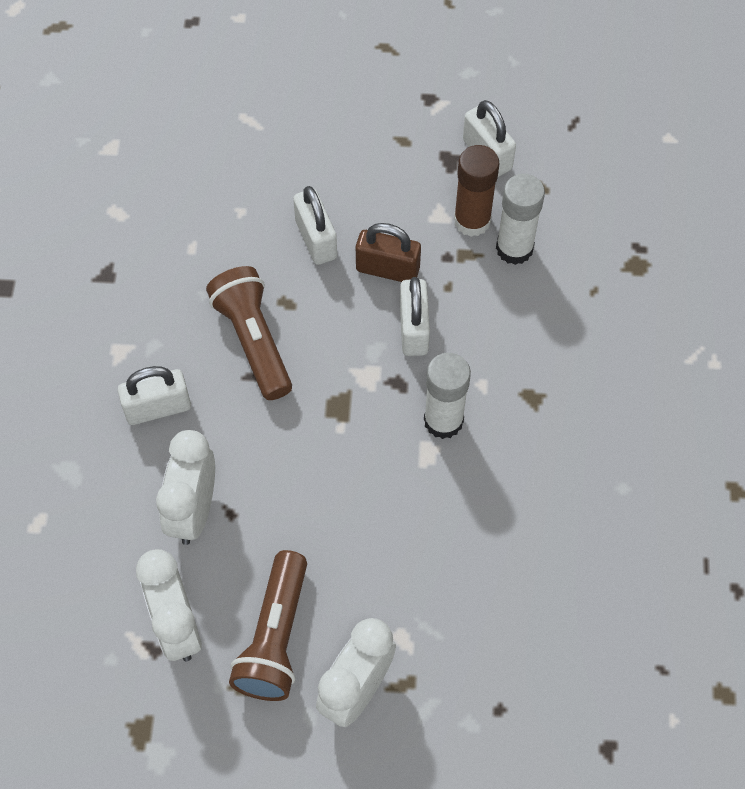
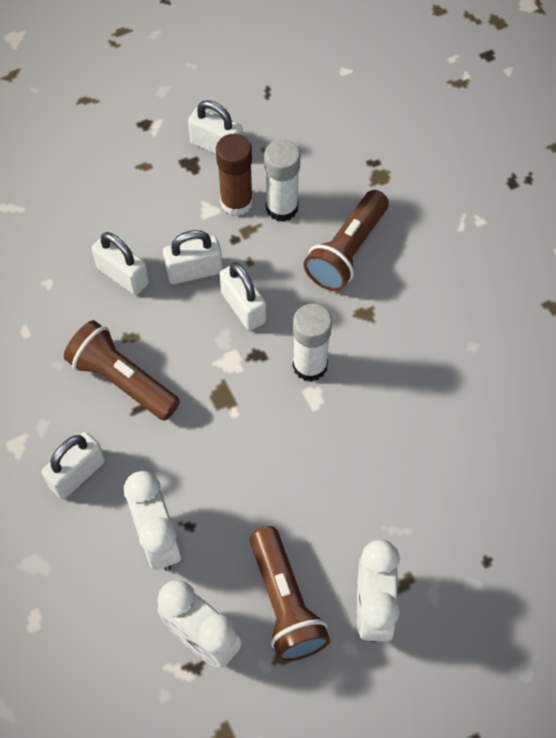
camera: 30 degrees left, 0 degrees up
brown padlock [356,223,421,282] -> white padlock [163,230,223,284]
none -> brown flashlight [303,190,389,291]

